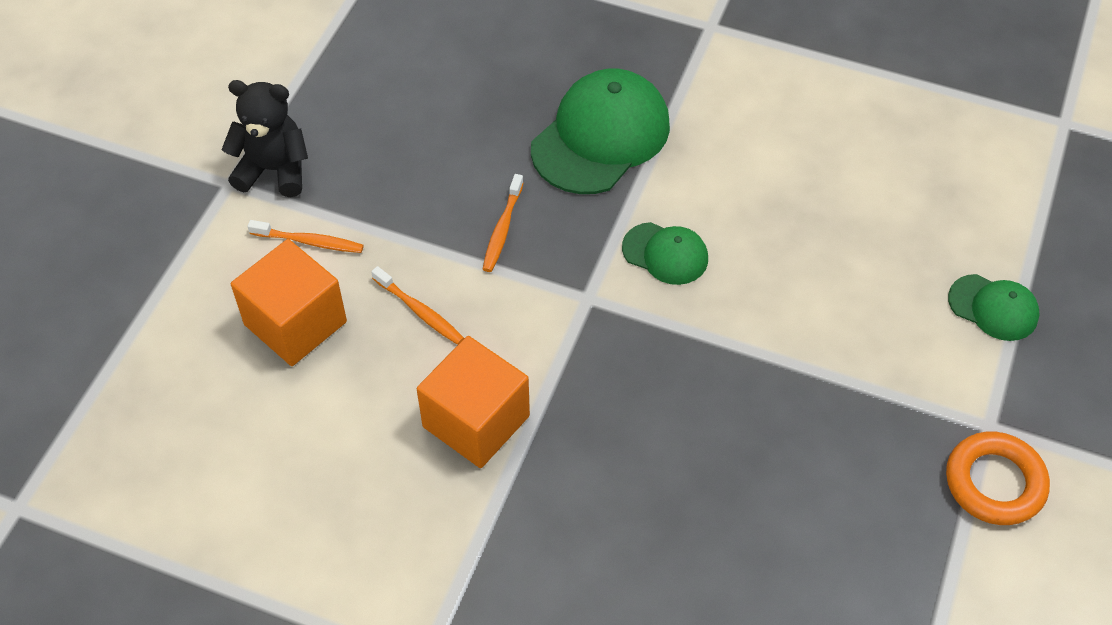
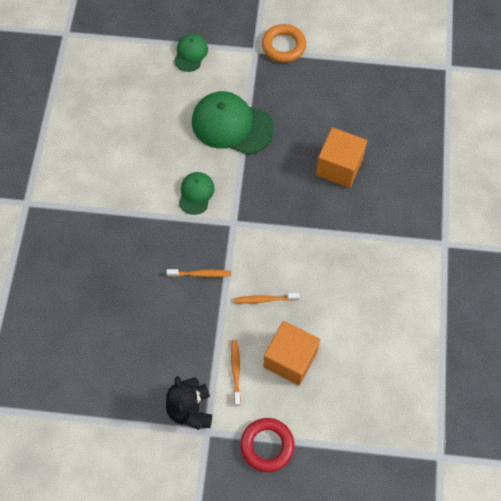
camera: 105 degrees left, 10 degrees up
orange toothbrush [371,266,464,345] -> orange toothbrush turned 120 degrees counterclockwise [234,293,300,304]
orange cube [417,336,530,468] -> orange cube moved to [316,127,367,188]
green cap [531,69,670,194] -> green cap moved to [192,91,274,155]
none -> red ring [240,418,295,472]

